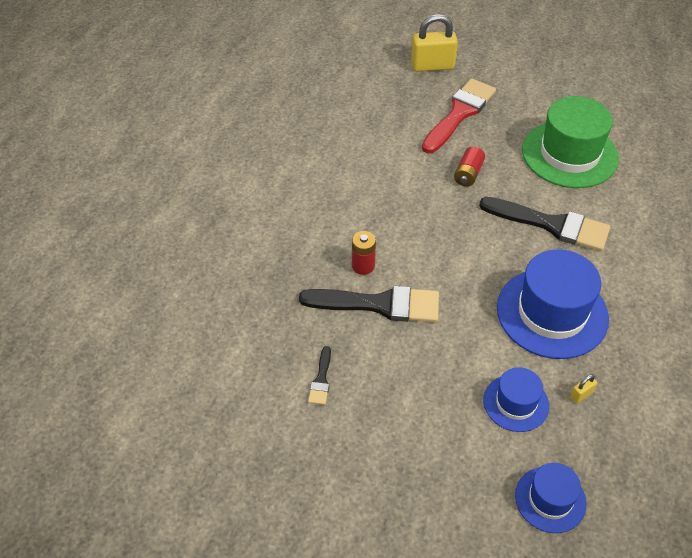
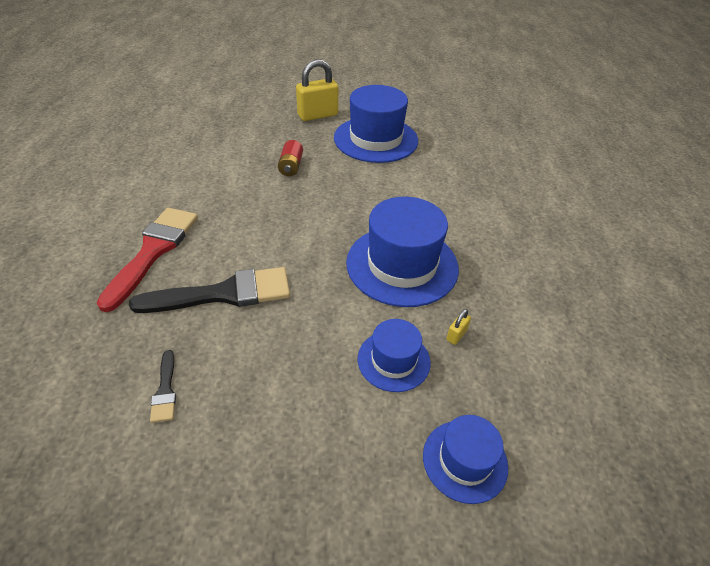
camera: 20 degrees left, 5 degrees down
red battery [352,231,376,275] -> none
yellow padlock [411,14,458,72] -> yellow padlock moved to [296,59,338,121]
red brush [422,78,496,153] -> red brush moved to [97,208,198,312]
black brush [479,197,610,251] -> none
green hat [522,96,619,188] -> blue hat [334,85,418,163]

